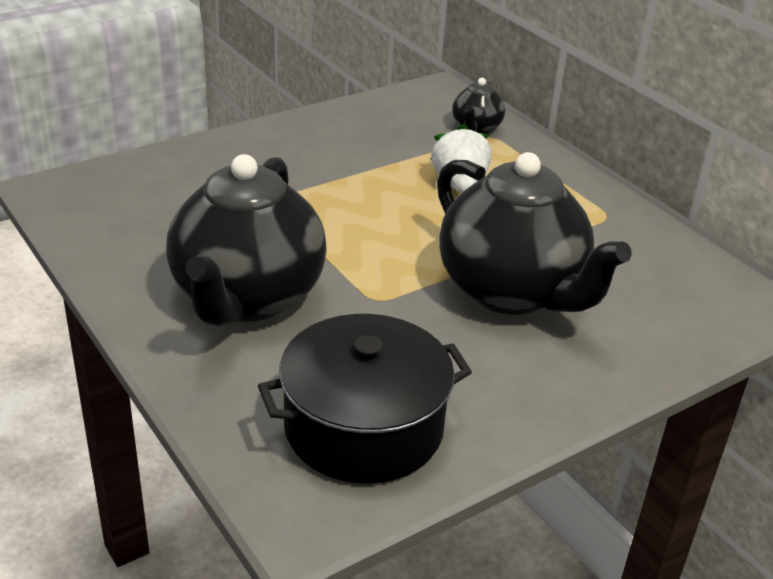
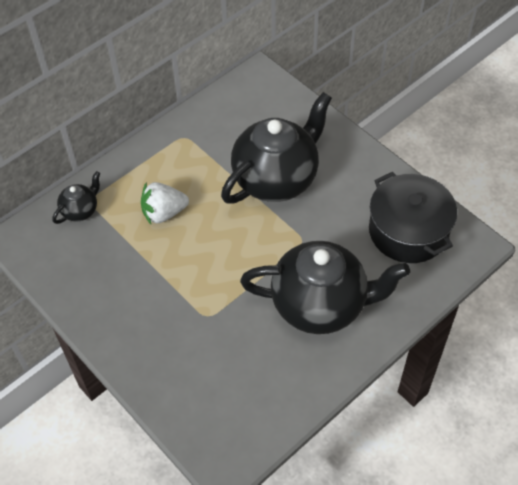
camera: 95 degrees left, 20 degrees up
black teapot [452,78,505,134] -> black teapot turned 60 degrees counterclockwise [52,171,101,224]

